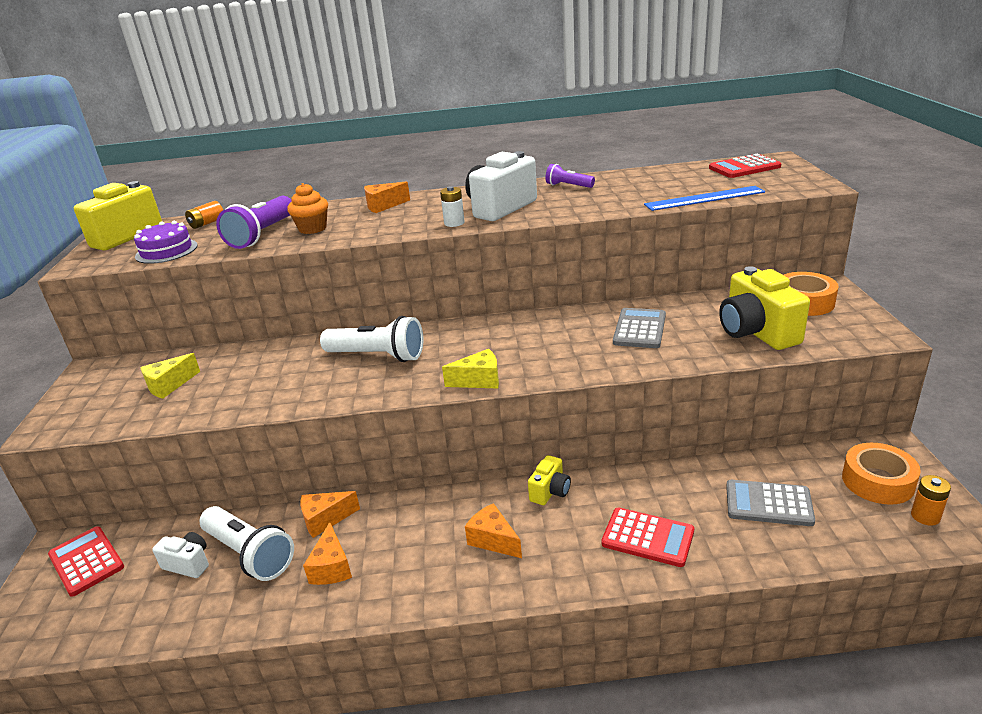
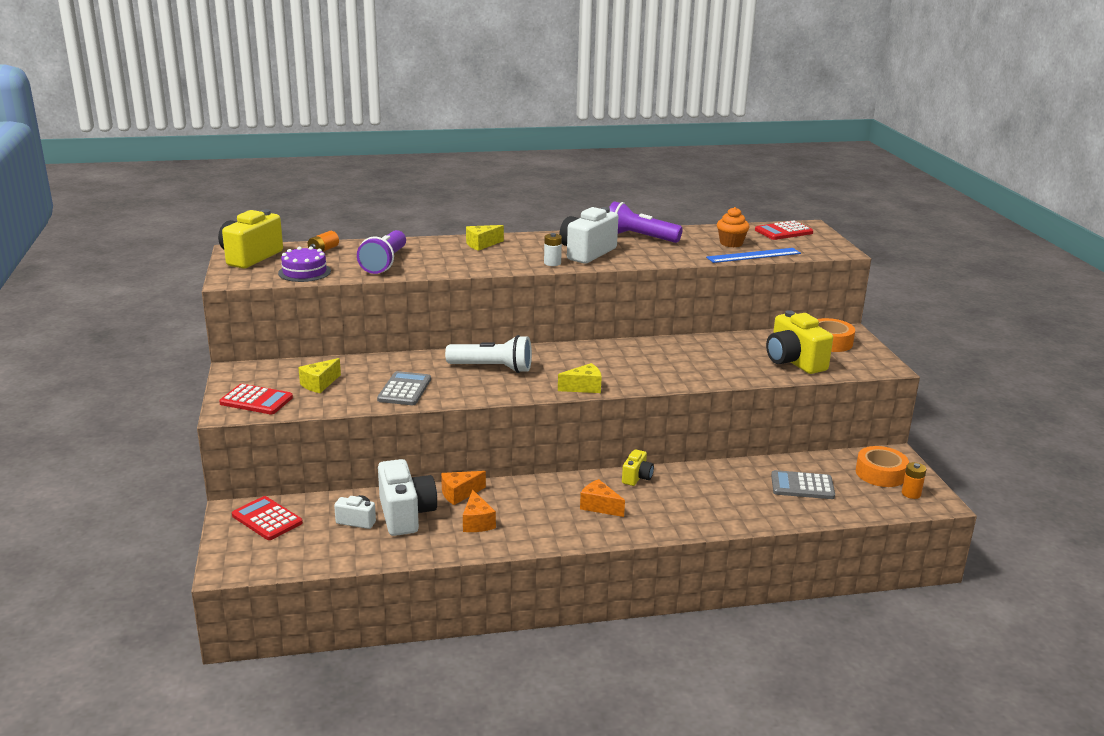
camera: 10 degrees left, 5 degrees down
white flashlight [200,506,294,581] -> white camera [378,459,437,536]
orange cupcake [287,183,328,234] -> orange cupcake moved to [717,207,750,247]
orange cheese [364,182,410,213] -> yellow cheese [466,225,504,251]
purple flashlight [545,164,595,188] -> purple flashlight [609,201,683,243], size x1.83
red calculator [601,507,694,567] -> red calculator moved to [219,384,293,414]
grey calculator [613,308,666,348] -> grey calculator moved to [377,371,431,405]

